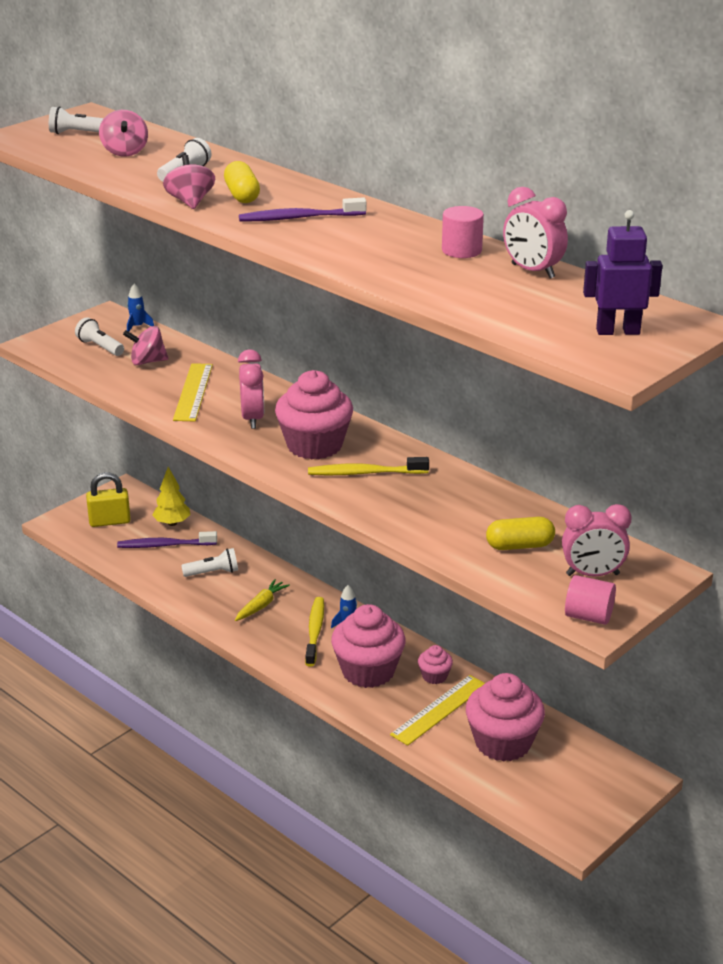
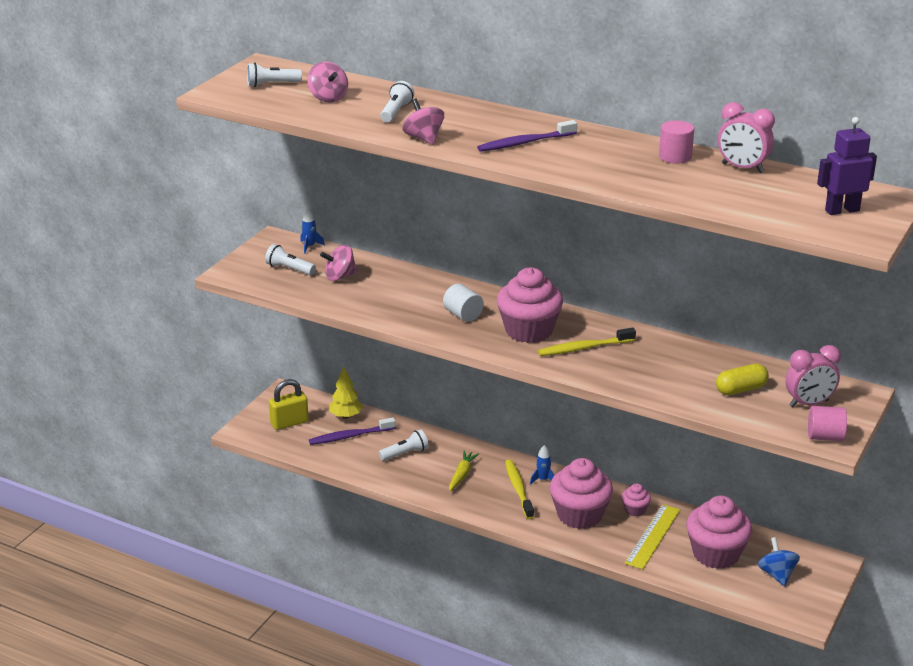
camera: 15 degrees left, 0 degrees up
yellow ruler [173,363,213,421] -> none
yellow capsule [224,161,260,203] -> none
pink clock [238,349,264,429] -> white cylinder [443,284,484,322]
none -> blue spinning top [758,537,800,586]

